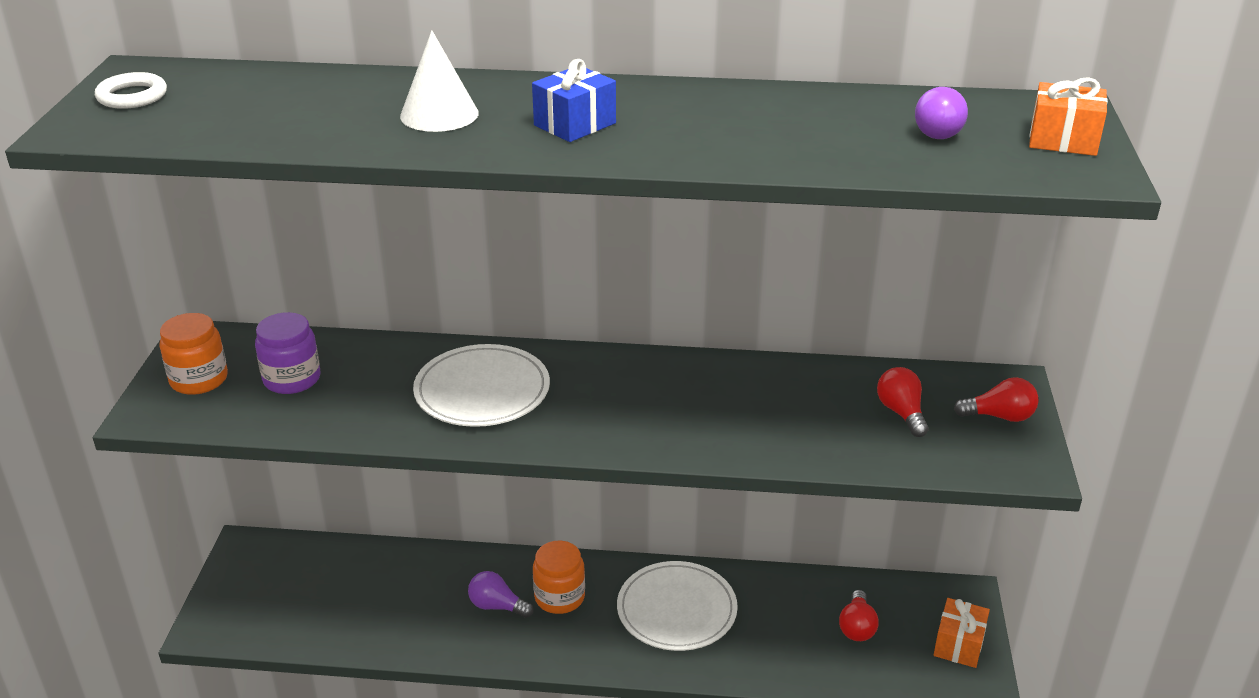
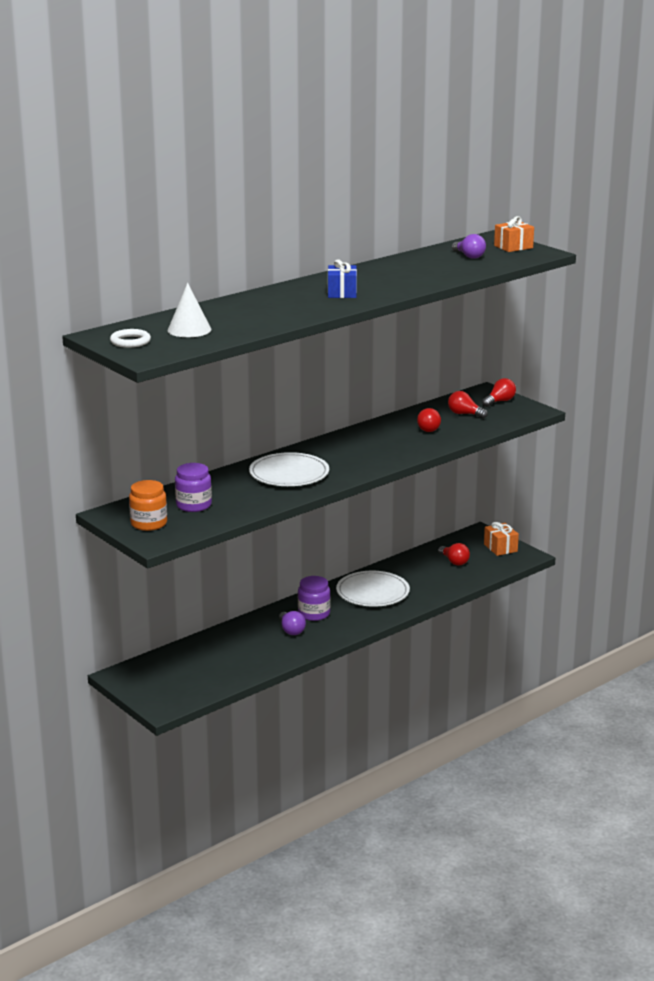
camera: 45 degrees left, 10 degrees down
white cone [400,30,479,132] -> white cone moved to [168,283,211,337]
purple light bulb [468,571,534,618] -> purple light bulb turned 90 degrees counterclockwise [279,611,306,635]
orange jar [533,541,585,614] -> purple jar [298,576,330,621]
none -> red light bulb [417,408,441,432]

